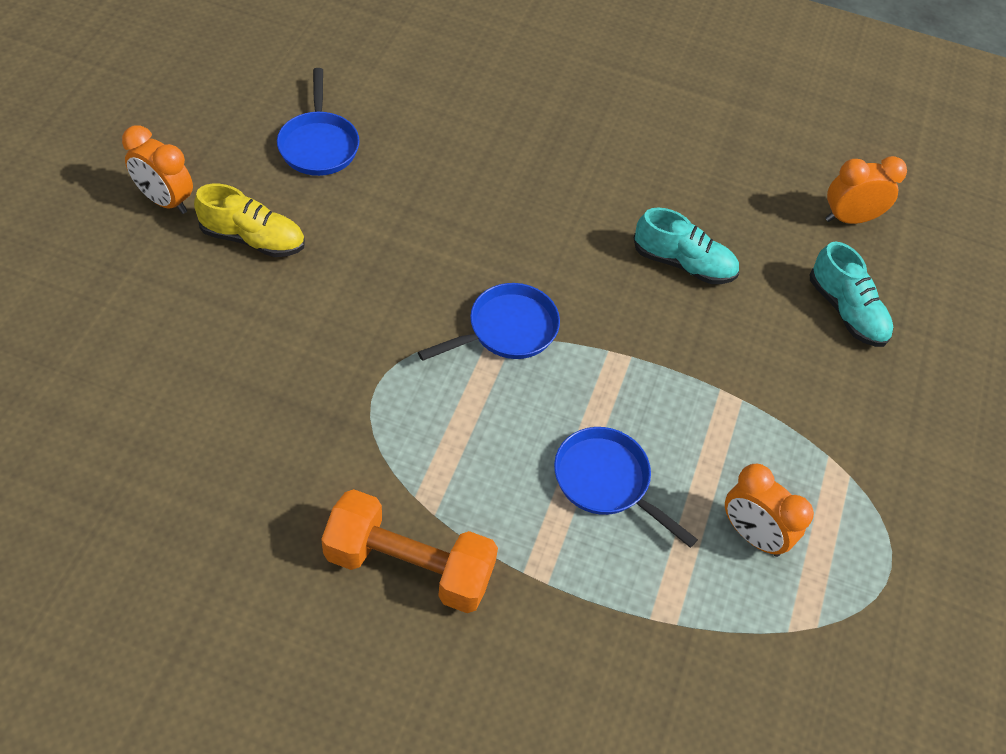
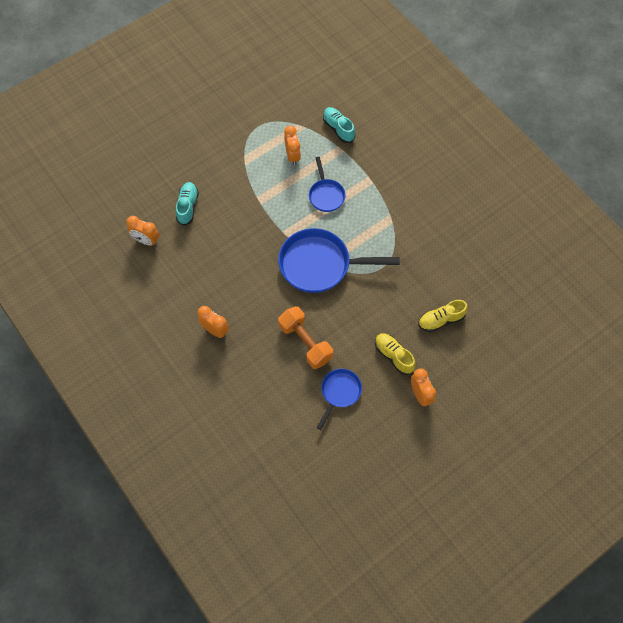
camera: 140 degrees left, 10 degrees up
orange dumbbell [321,489,498,613] -> orange dumbbell moved to [278,306,333,369]
blue pan [418,283,560,361] -> blue pan [278,228,400,293], size x1.86
turquoise shoe [634,207,739,284] -> turquoise shoe moved to [323,107,355,143]
none -> orange clock [198,306,229,338]
none -> yellow shoe [418,300,468,332]

